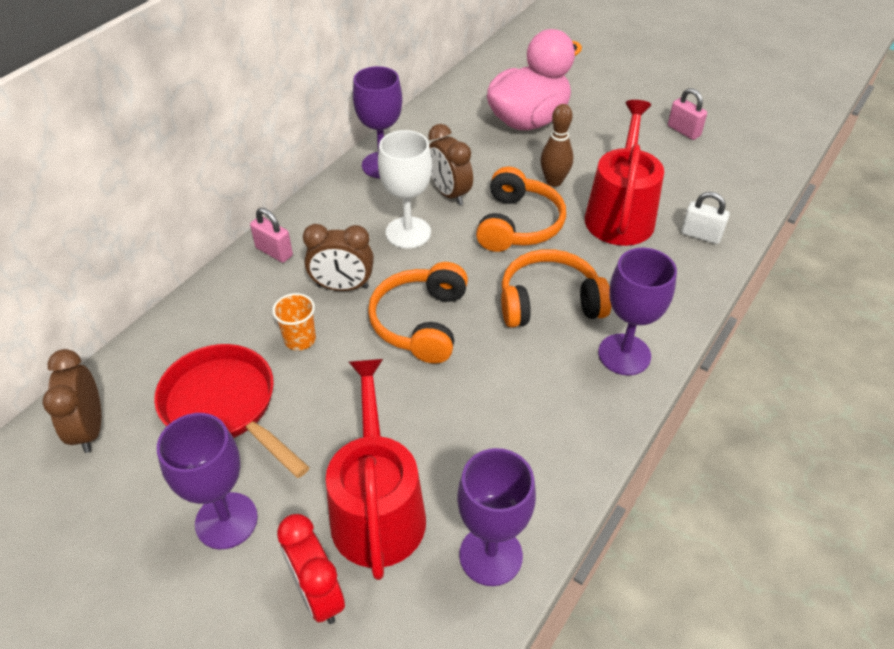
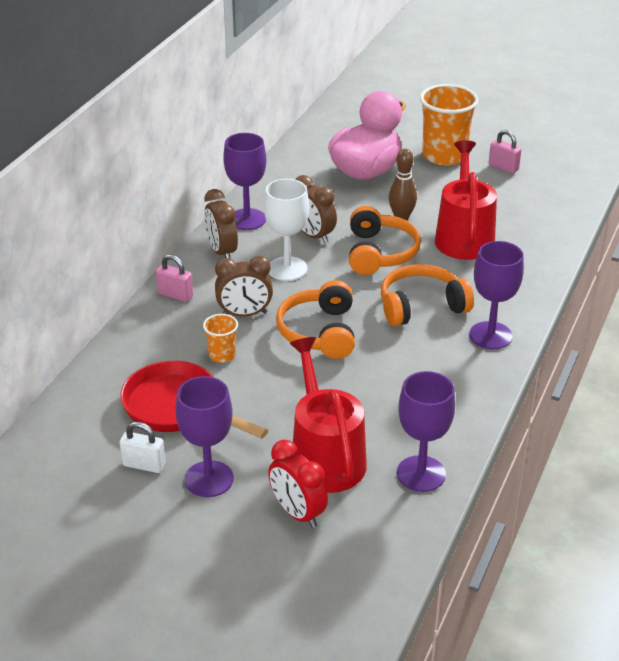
camera: 10 degrees left, 10 degrees down
brown clock [42,349,101,453] -> brown clock moved to [204,189,238,259]
white padlock [681,192,730,244] -> white padlock moved to [119,422,166,473]
none -> orange cup [420,84,478,166]

